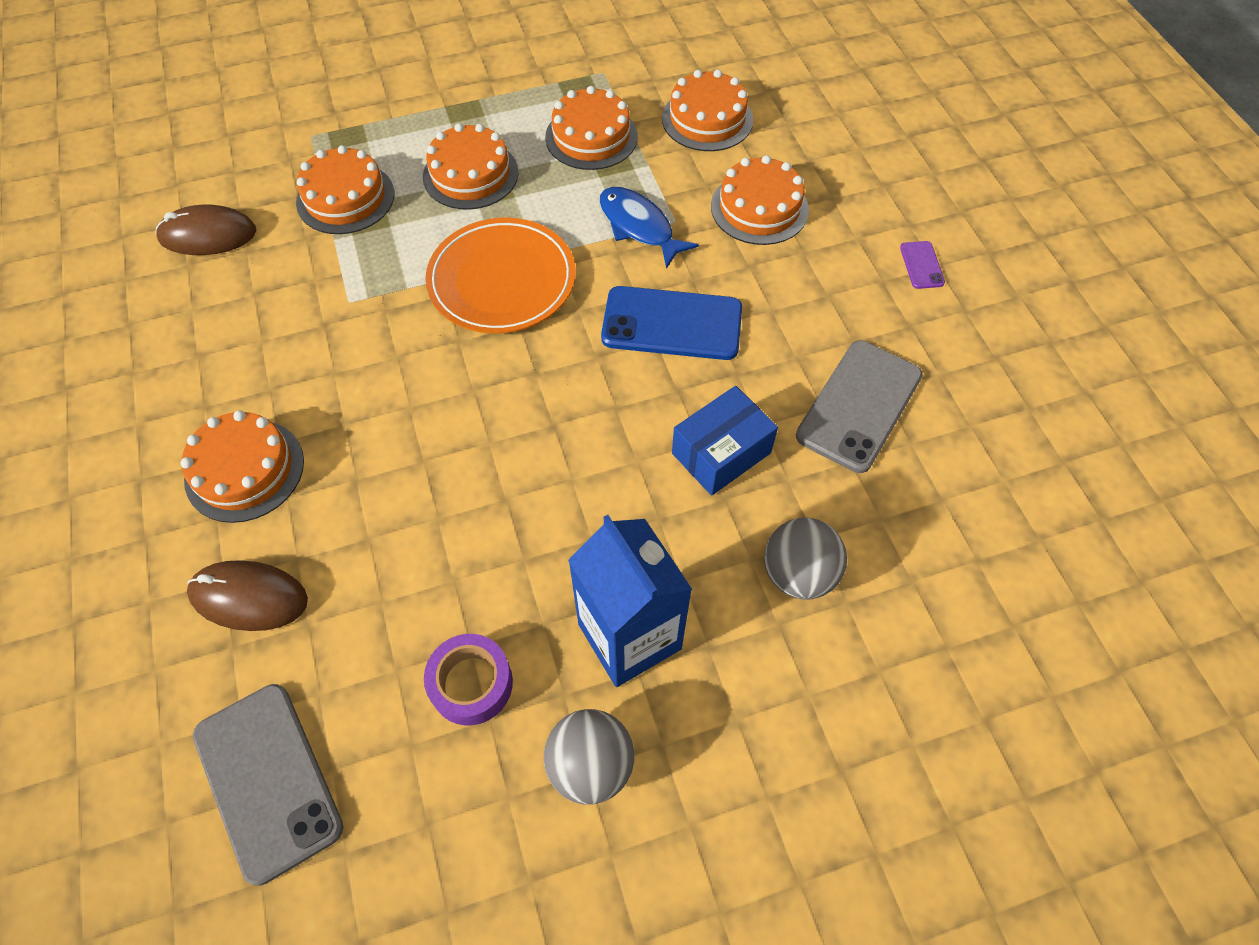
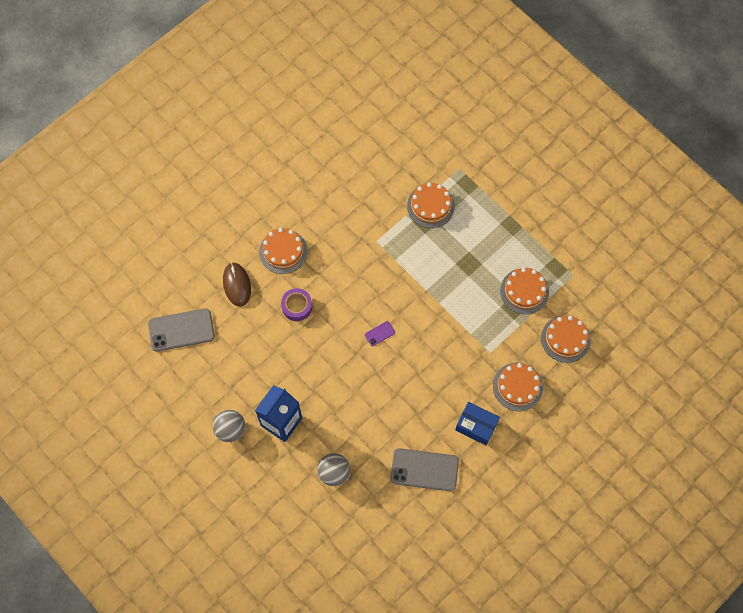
camera: 65 degrees right, 10 degrees up
brown mouse [156,205,256,255] -> none
grey phone [193,684,343,886] -> grey phone turned 45 degrees clockwise [148,308,215,352]
orange cake [423,123,519,210] -> none
purple tape [424,634,513,725] -> purple tape moved to [281,288,312,321]
orange plate [426,218,576,334] -> none
blue fish [599,187,699,269] -> none
blue phone [601,286,742,360] -> none
blue box [672,386,778,496] -> blue box moved to [455,402,500,446]
purple phone [900,241,945,289] -> purple phone moved to [365,321,395,346]

